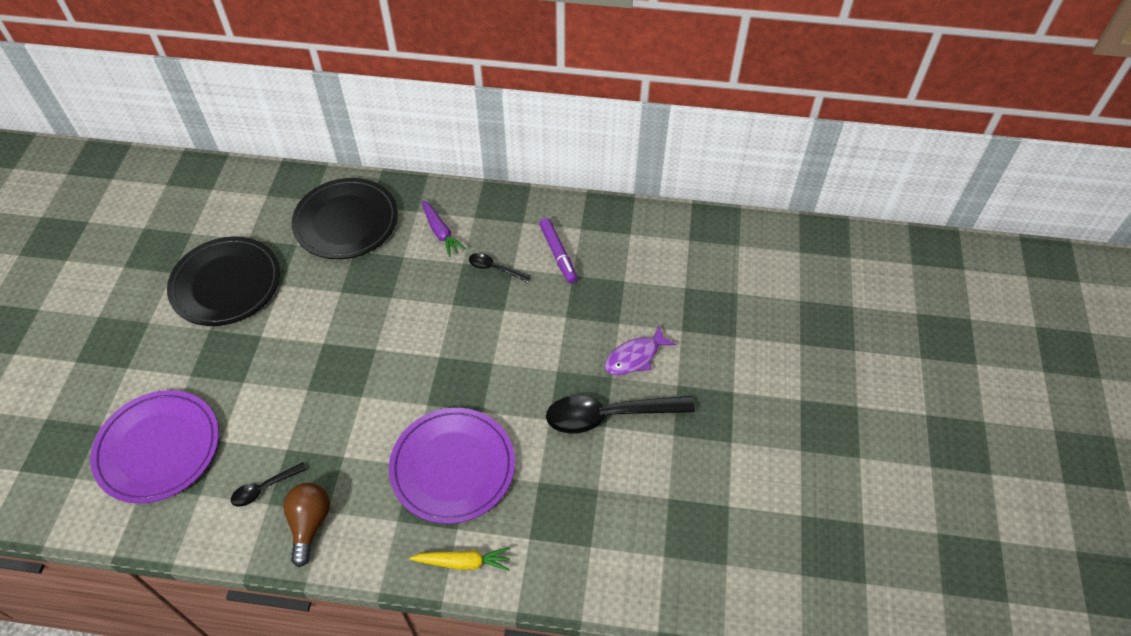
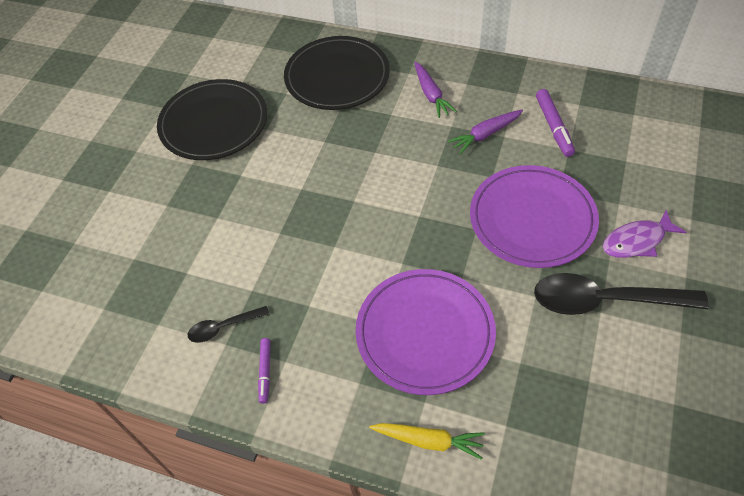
camera: 15 degrees right, 0 degrees up
purple plate [90,390,219,504] -> purple plate moved to [470,165,599,268]
brown light bulb [283,483,330,567] -> purple marker [258,338,271,404]
black spoon [469,253,531,282] -> purple carrot [448,110,523,154]

